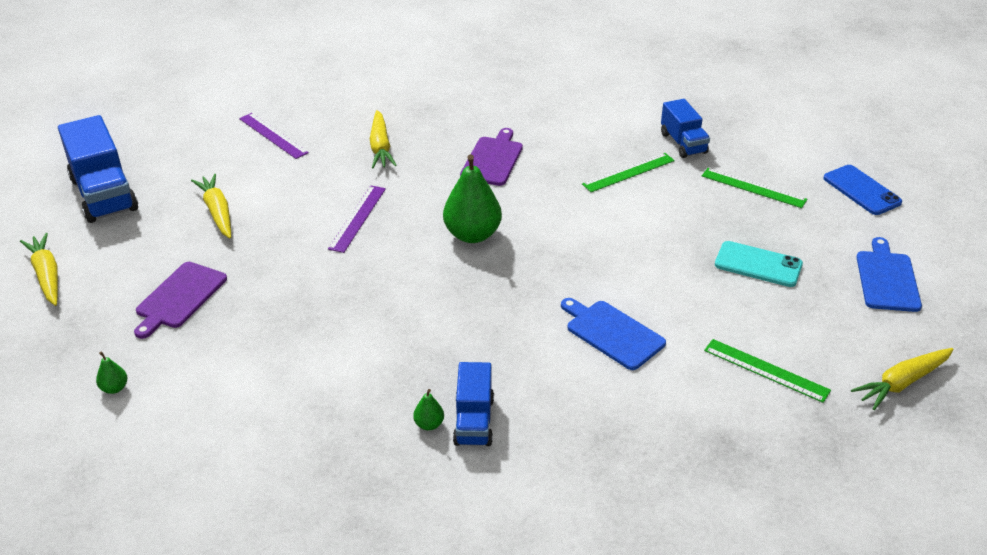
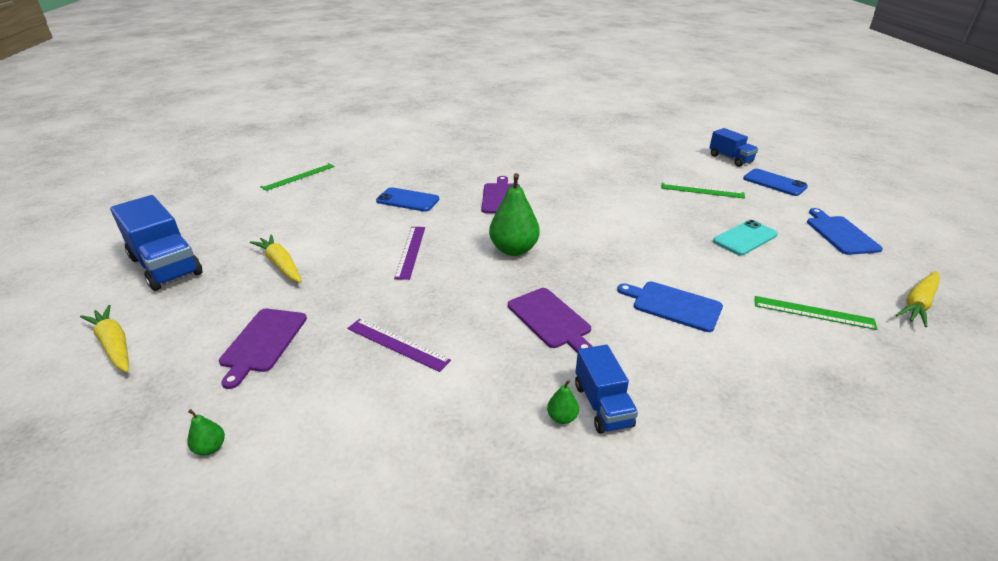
camera: 15 degrees left, 5 degrees down
purple ruler [239,113,309,159] -> purple ruler moved to [347,319,451,372]
yellow carrot [370,110,397,168] -> blue phone [376,187,439,212]
green ruler [582,153,675,192] -> green ruler moved to [260,163,335,191]
blue truck [661,99,710,158] -> blue truck moved to [709,128,758,167]
turquoise phone [715,241,803,287] -> turquoise phone turned 45 degrees counterclockwise [713,220,778,256]
none -> purple cutting board [508,288,593,353]

